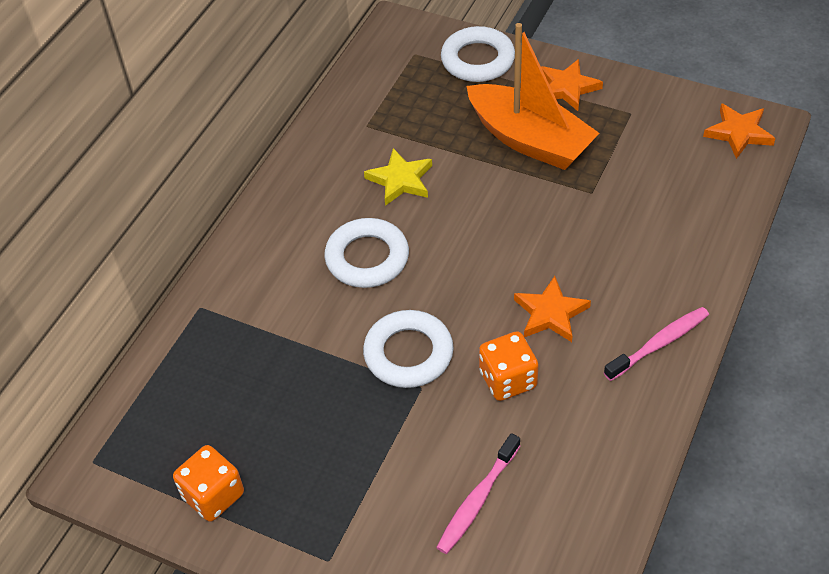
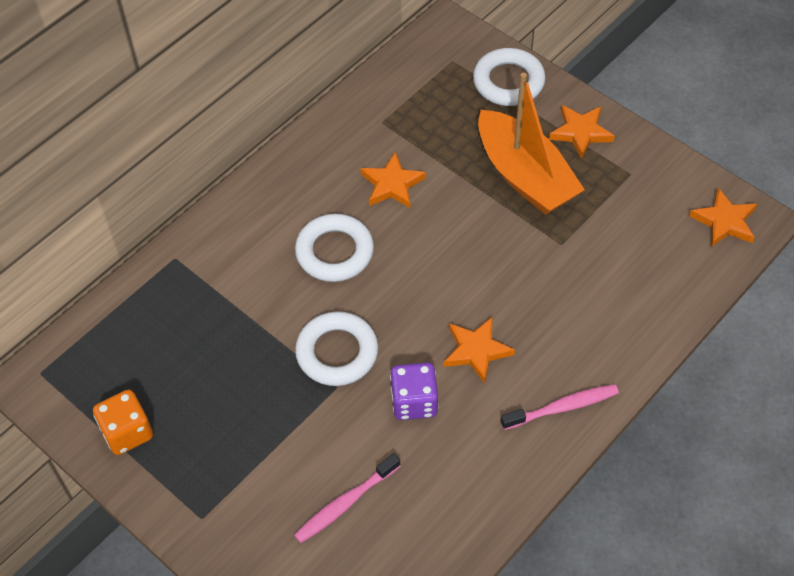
camera: 15 degrees right, 5 degrees up
yellow star [364,148,432,206] -> orange star [360,152,426,208]
orange dice [479,331,538,401] -> purple dice [390,363,438,420]

